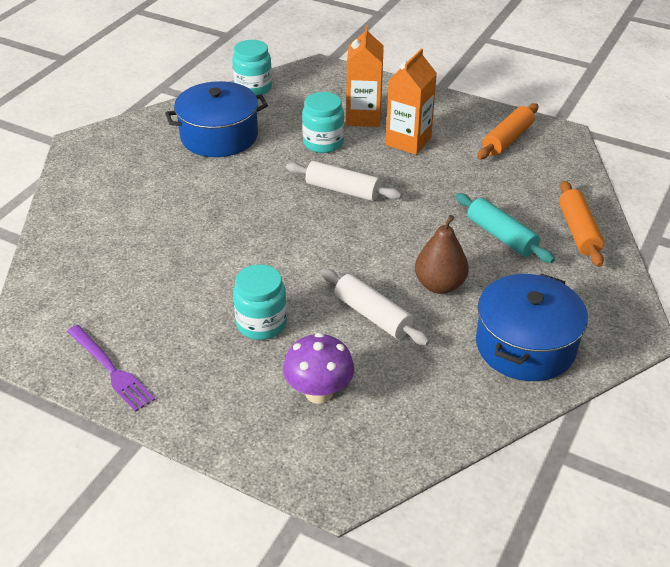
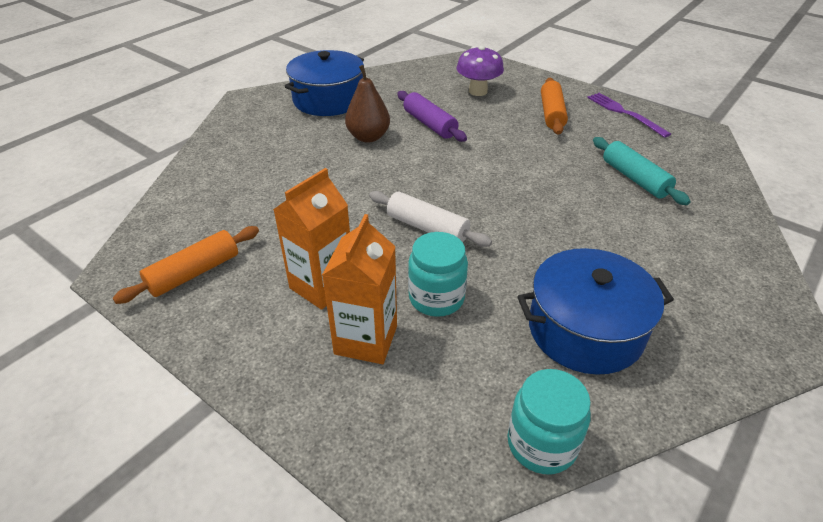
camera: 170 degrees left, 0 degrees up
turquoise jar [233,264,287,340] -> none
white rolling pin [321,269,430,346] -> purple rolling pin [397,91,467,142]
turquoise rolling pin [455,193,555,263] -> turquoise rolling pin moved to [593,137,691,205]
orange rolling pin [559,181,604,267] -> orange rolling pin moved to [541,78,568,135]

